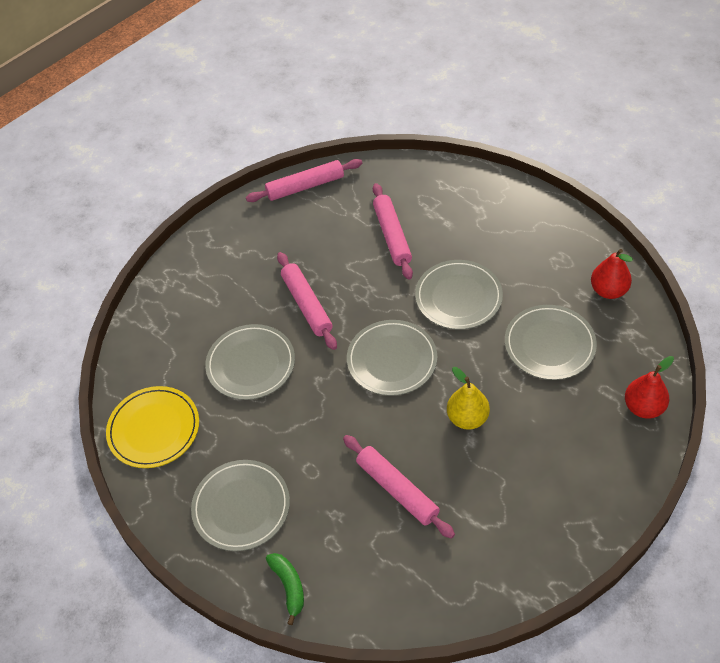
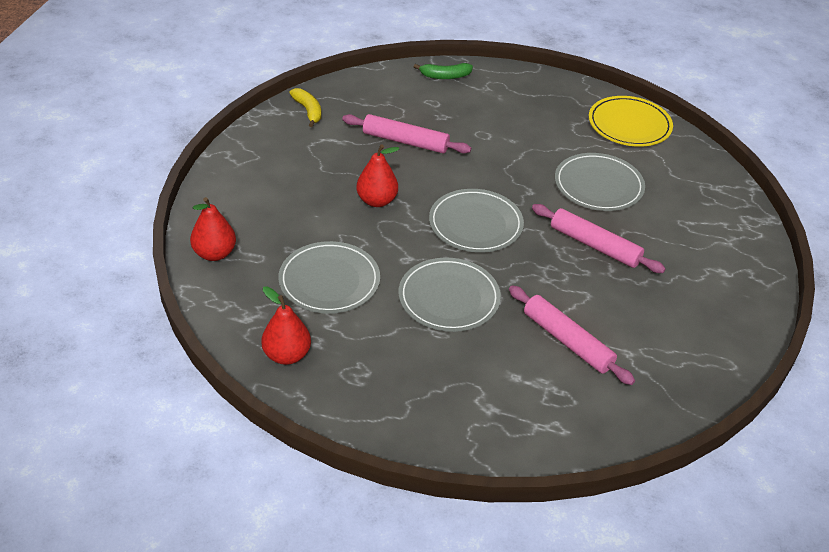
camera: 145 degrees right, 10 degrees down
grey plate [191,460,290,551] -> none
pink rolling pin [246,159,362,202] -> none
green banana [266,553,304,625] -> green banana turned 45 degrees counterclockwise [414,63,473,79]
yellow pear [447,367,490,430] -> red pear [356,144,399,207]
none -> yellow banana [289,88,321,127]

